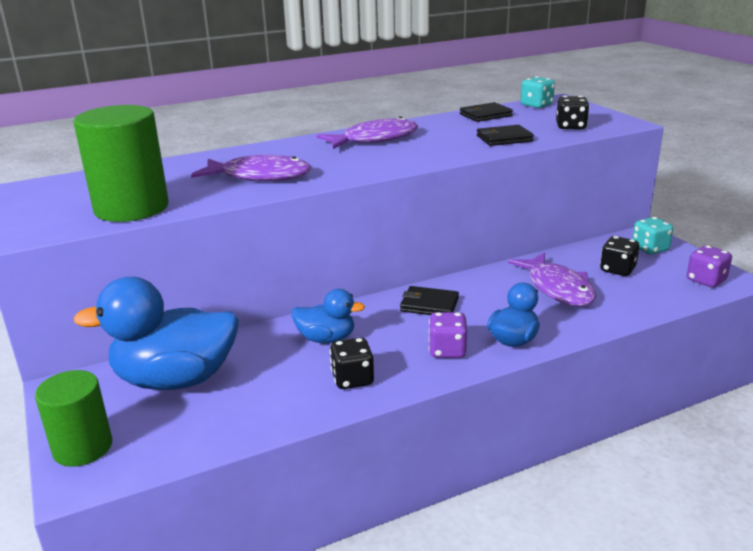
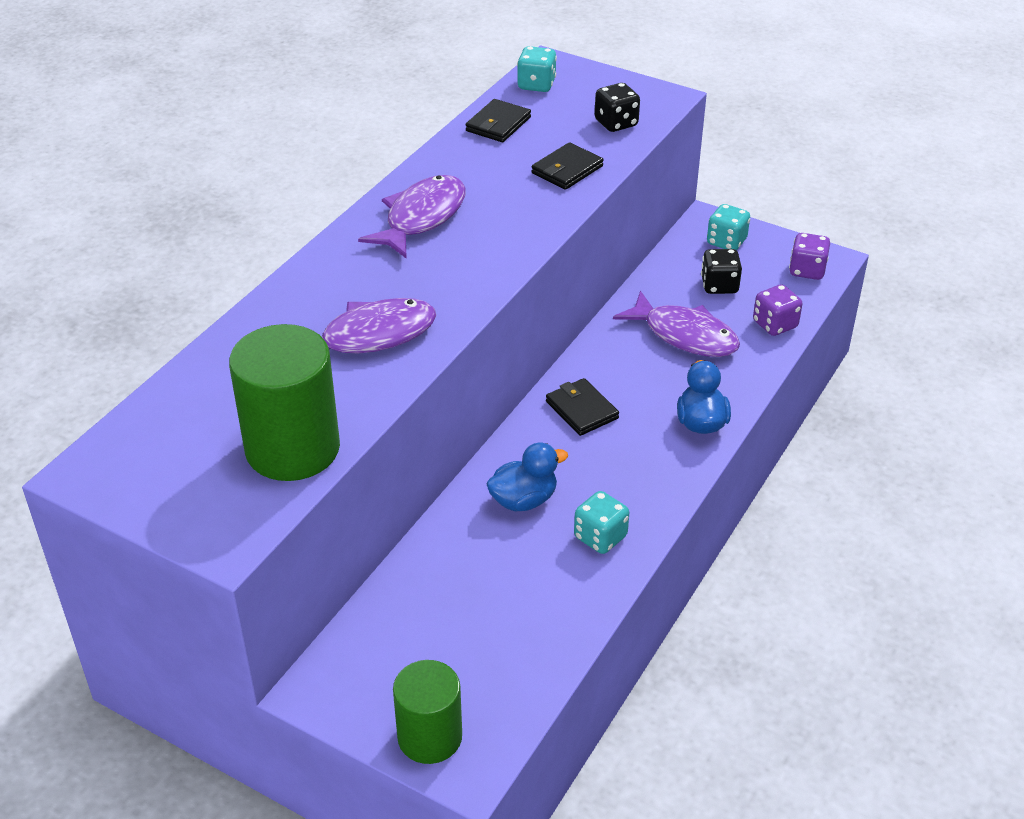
camera: 35 degrees left, 15 degrees up
blue duck [73,277,239,390] -> none
black dice [330,338,374,389] -> turquoise dice [574,491,629,554]
black wallet [400,286,459,315] -> black wallet turned 75 degrees clockwise [546,378,619,436]
purple dice [429,312,467,358] -> purple dice moved to [753,284,802,336]

